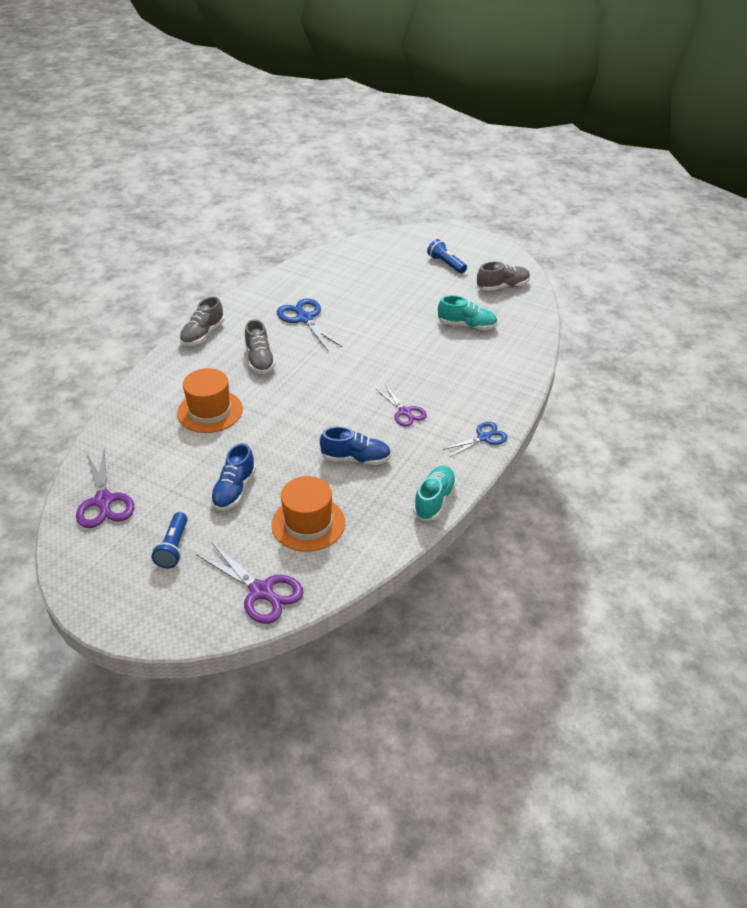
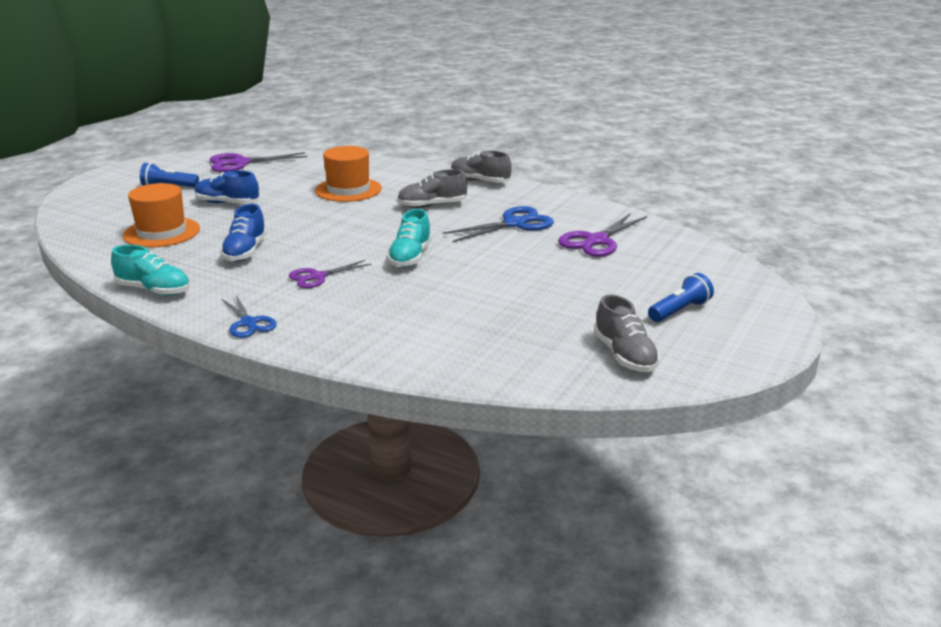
camera: 90 degrees right, 15 degrees down
purple scissors [196,542,304,624] -> purple scissors moved to [558,214,647,257]
turquoise shoe [438,295,498,330] -> turquoise shoe moved to [387,209,432,267]

